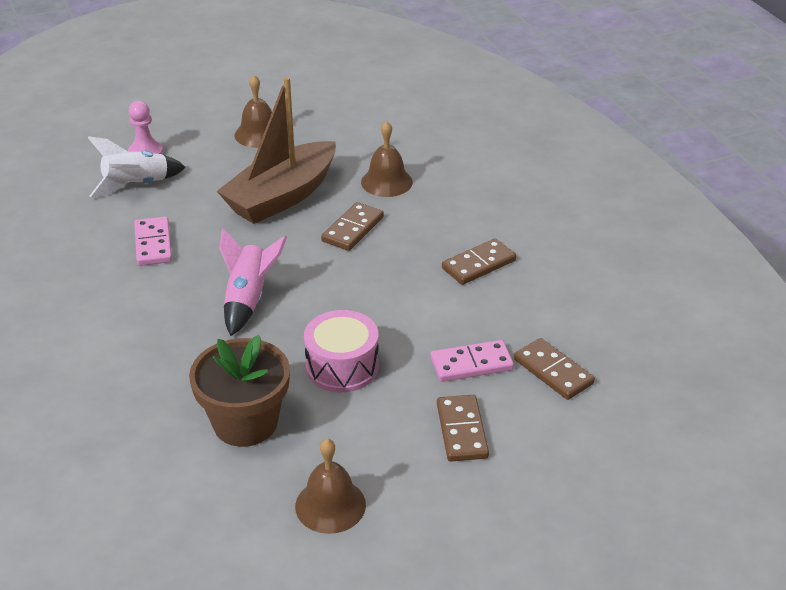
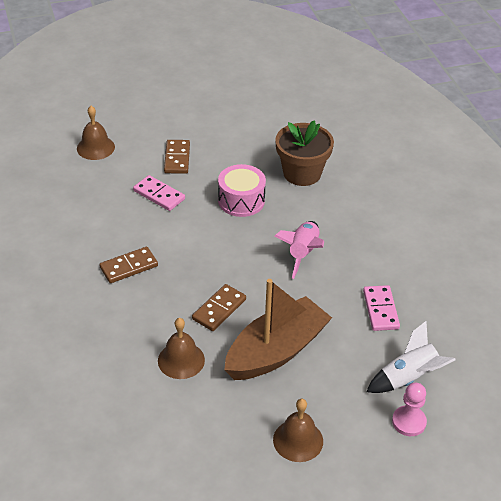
camera: 175 degrees left, 5 degrees up
brown bell [295,439,366,534] -> brown bell moved to [77,106,115,160]
pink domino [430,340,514,382] -> pink domino turned 45 degrees clockwise [133,175,185,211]
brown domino [514,338,595,400] -> none

